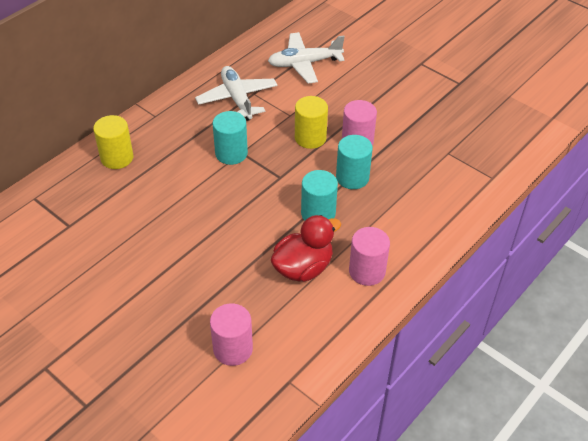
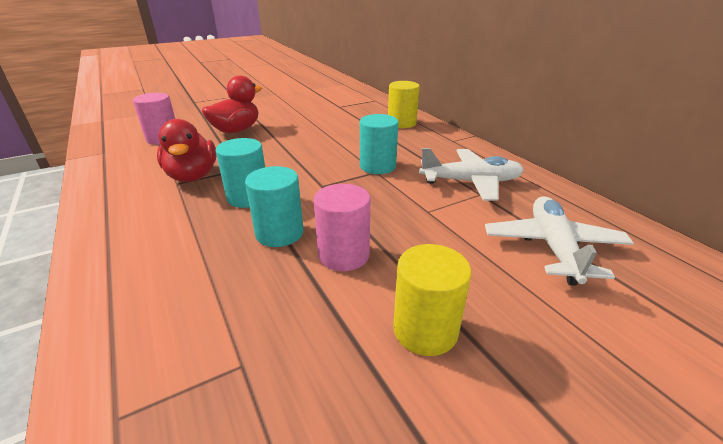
camera: 110 degrees right, 15 degrees down
yellow cylinder [295,96,328,149] -> yellow cylinder moved to [393,244,471,356]
pink cylinder [349,227,390,286] -> none
none -> red duck [202,75,262,133]

